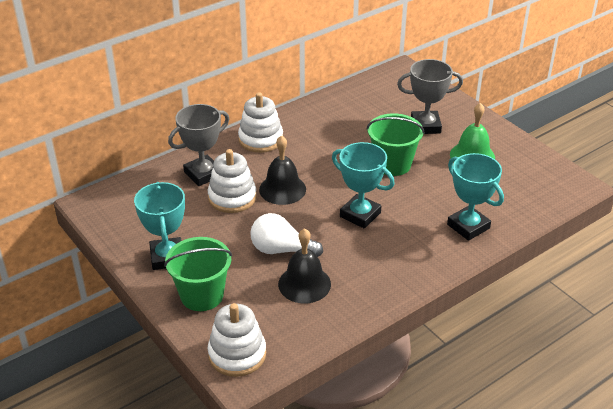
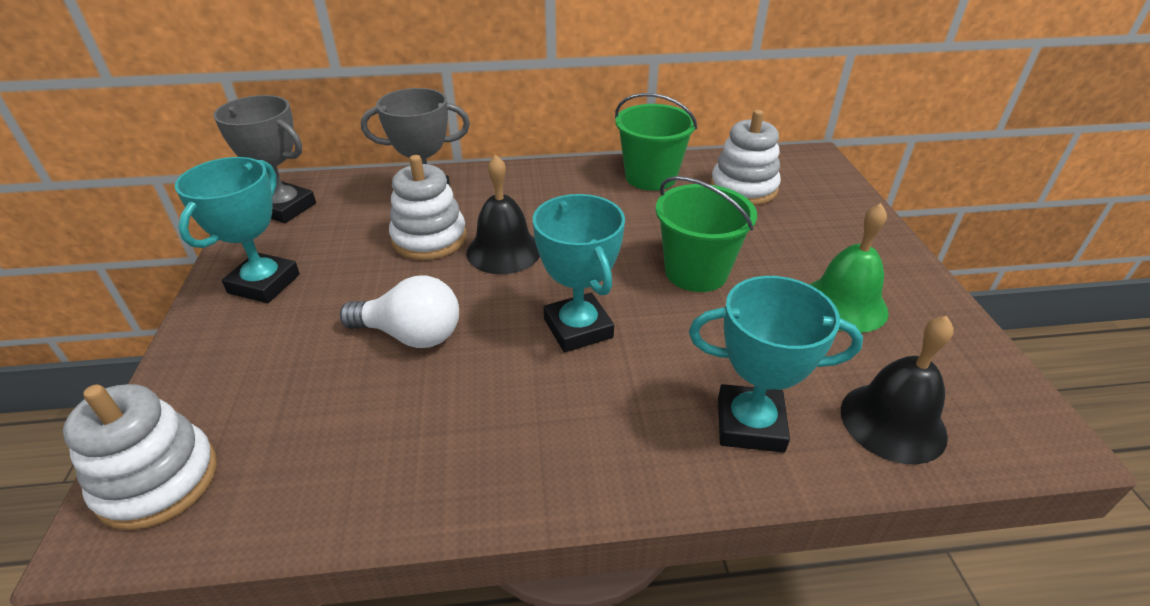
camera: 30 degrees right, 0 degrees up
green bucket [164,237,232,311] -> green bucket moved to [615,93,697,191]
white stacking toy [238,92,283,153] -> white stacking toy moved to [710,110,781,205]
white light bulb [250,213,323,257] -> white light bulb turned 150 degrees clockwise [340,276,459,348]
black bell [278,228,331,303] -> black bell moved to [841,316,954,465]
grey trophy [397,59,463,134] -> grey trophy moved to [213,95,316,223]
turquoise trophy [447,153,504,241] -> turquoise trophy turned 75 degrees counterclockwise [689,276,863,453]

